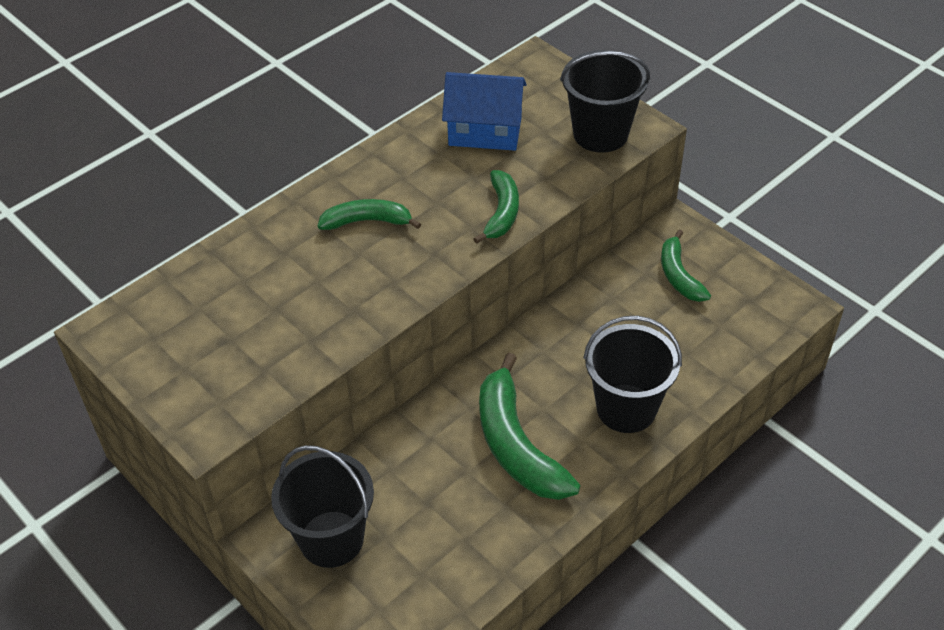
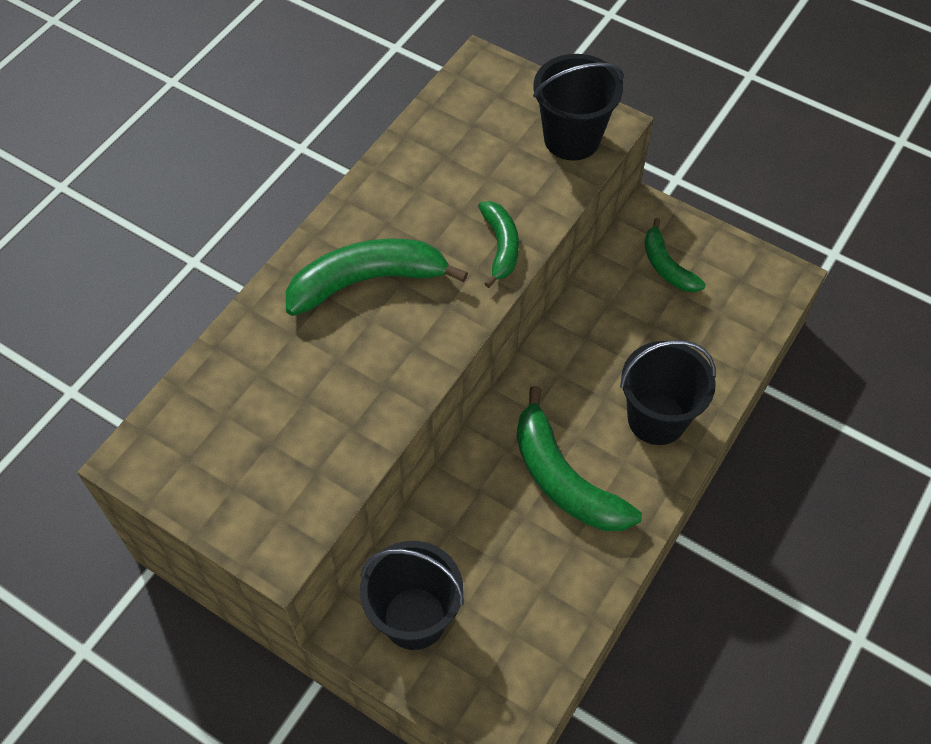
camera: 15 degrees left, 10 degrees up
green banana [317,199,421,230] -> green banana [286,238,468,316], size x1.70
blue house [442,72,527,151] -> none

